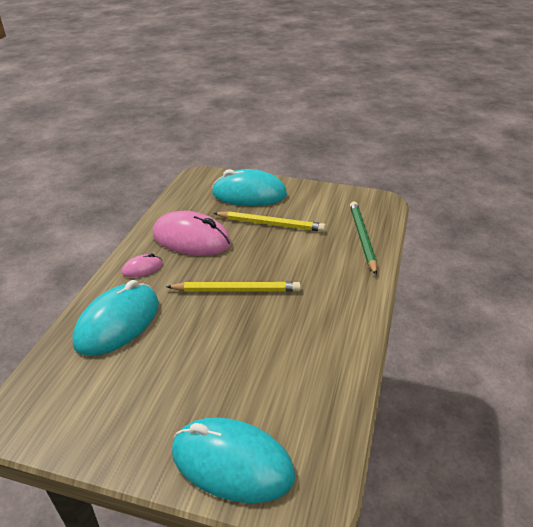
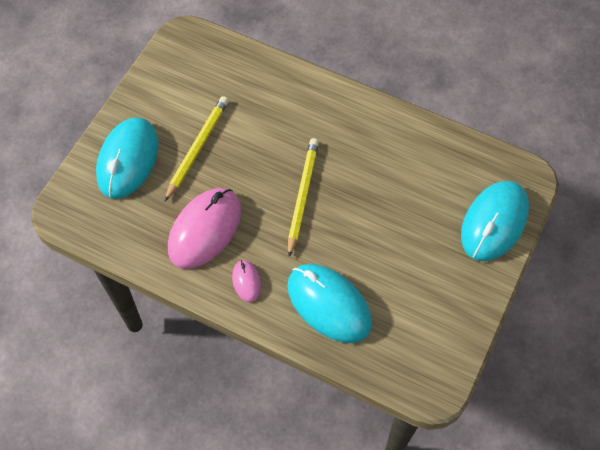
camera: 80 degrees left, 25 degrees up
green pencil [350,202,377,275] -> none

